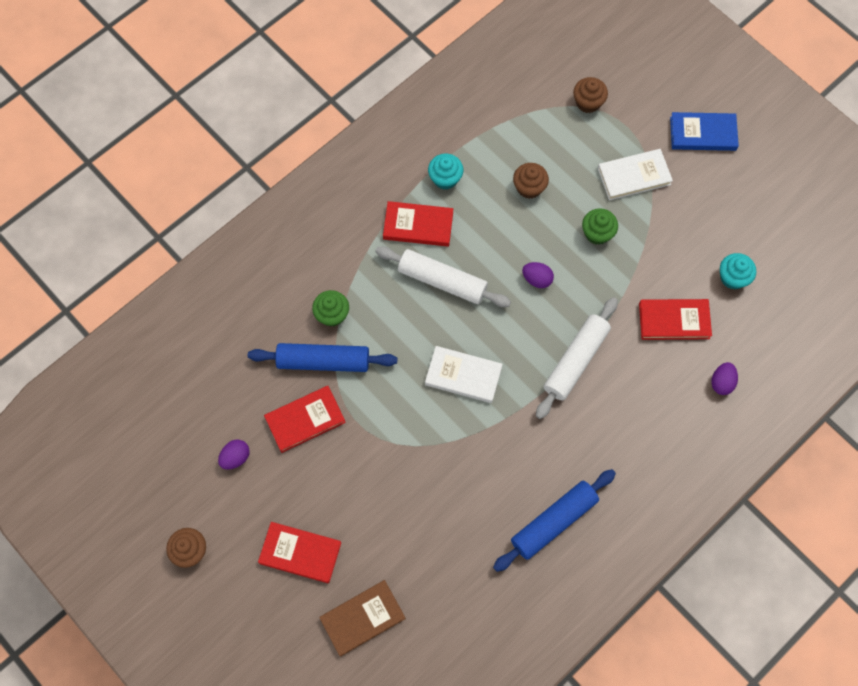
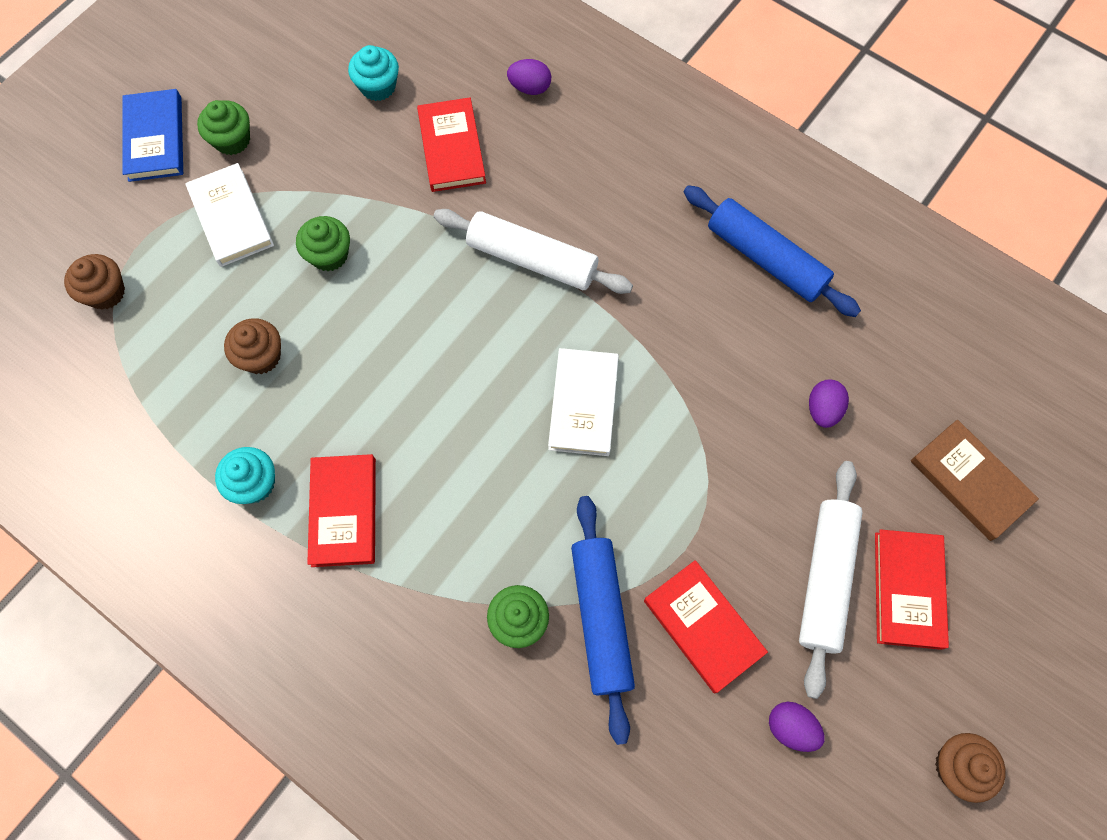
camera: 100 degrees left, 0 degrees up
white rolling pin [375,246,511,307] -> white rolling pin moved to [799,461,863,699]
purple egg [522,262,554,288] -> purple egg moved to [809,379,849,428]
none -> green cupcake [197,100,250,155]

